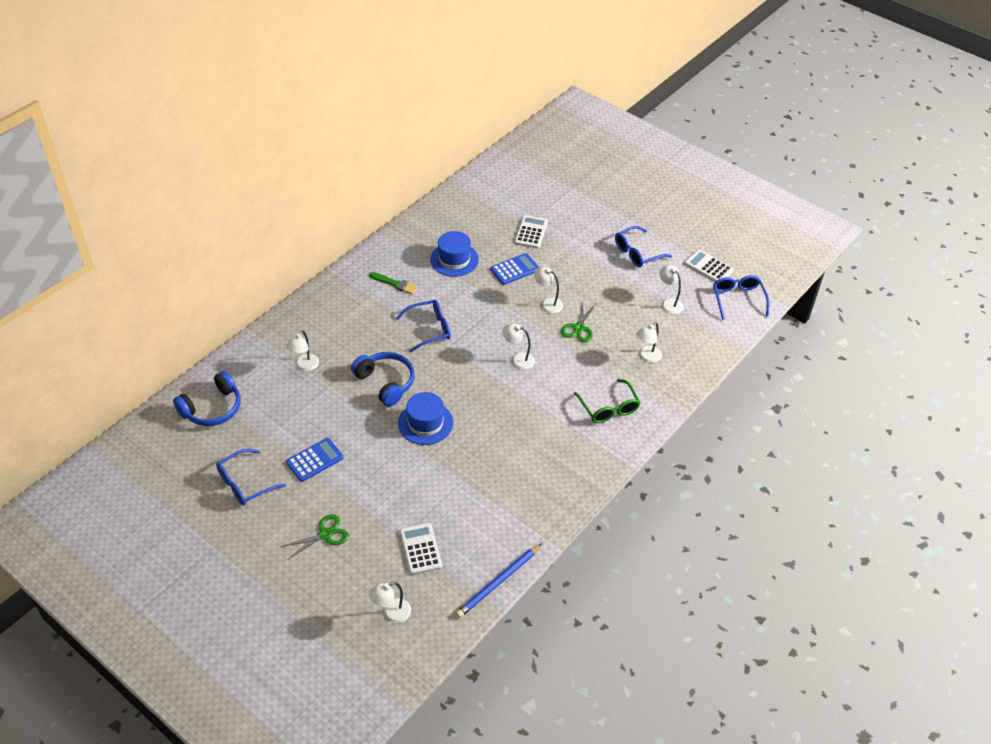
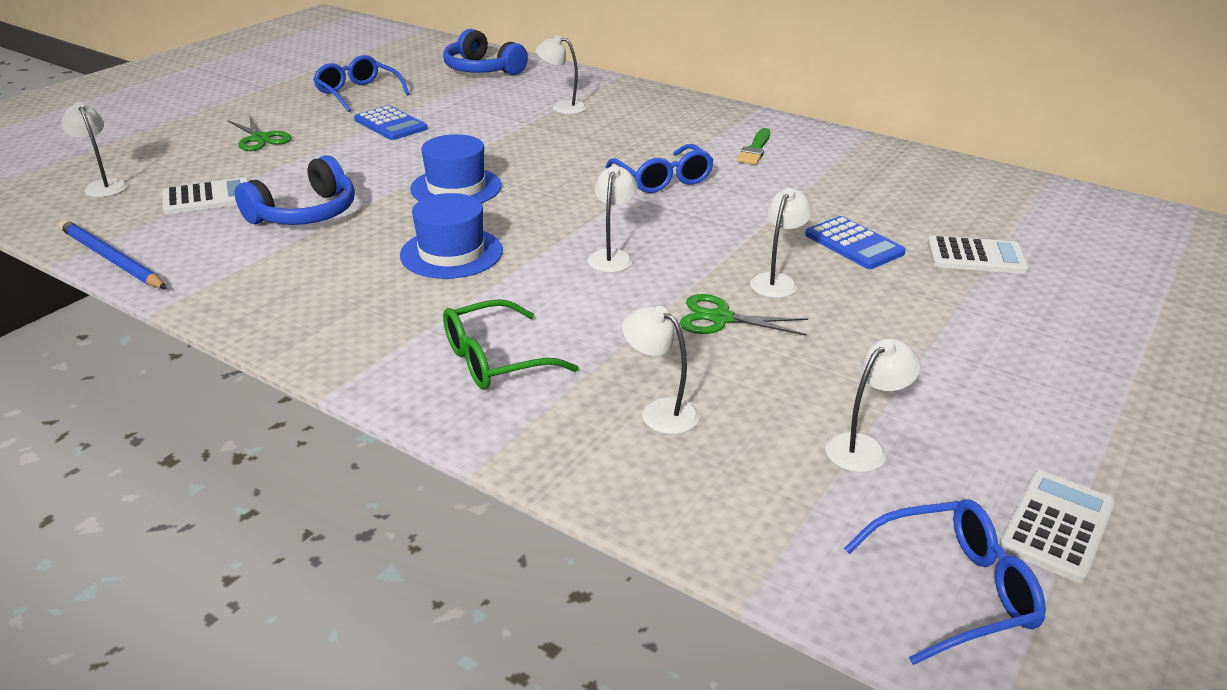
camera: 85 degrees right, 15 degrees down
blue headphones [351,352,414,407] -> blue headphones moved to [235,155,355,225]
blue hat [430,231,479,277] -> blue hat moved to [400,193,503,279]
blue glasses [615,226,672,267] -> none

